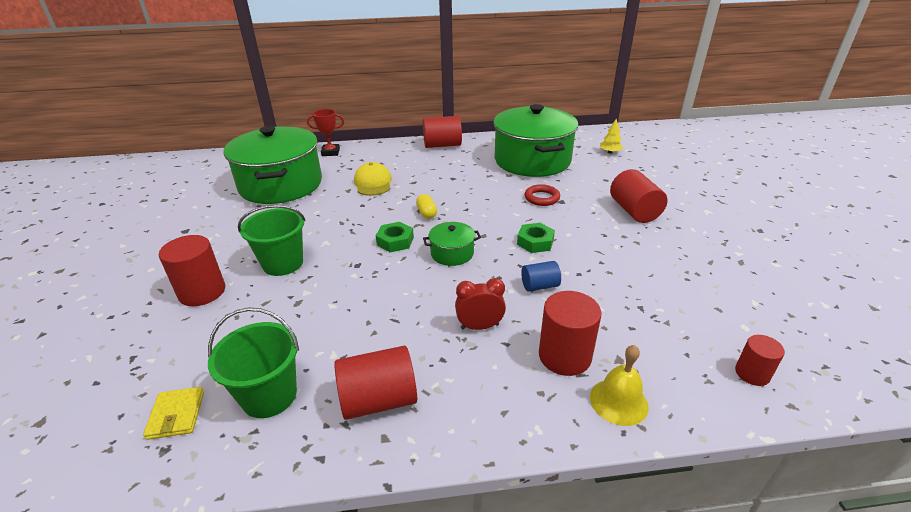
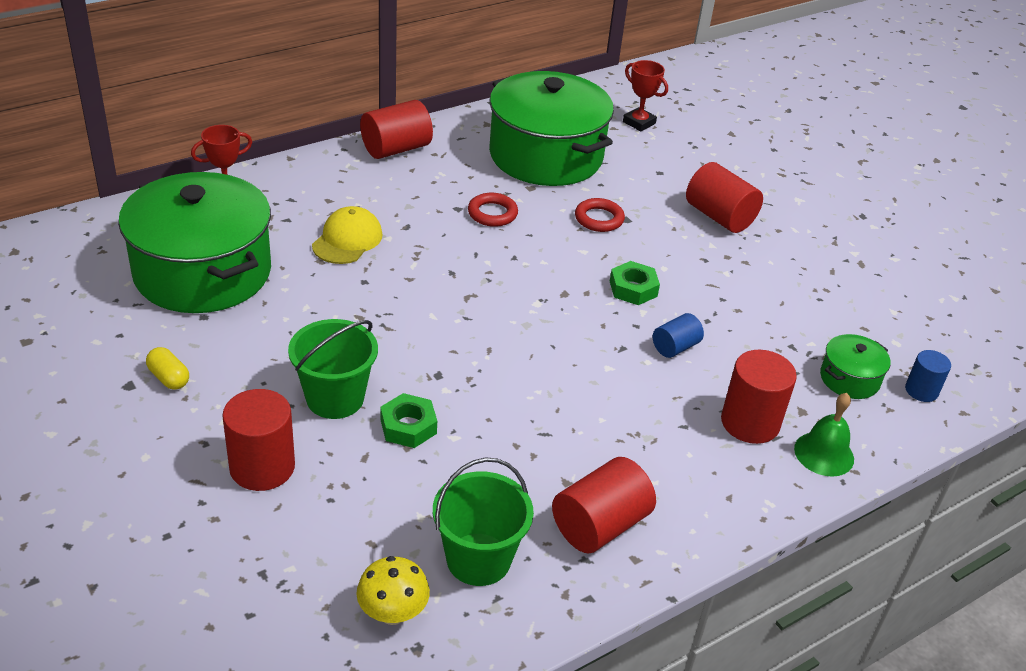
camera: 30 degrees left, 5 degrees up
yellow wallet [143,387,204,440] -> yellow mushroom [356,556,430,625]
yellow cap [354,162,392,196] -> yellow cap turned 60 degrees clockwise [312,206,383,264]
green nut [376,222,414,252] -> green nut moved to [380,393,437,448]
yellow capsule [416,194,437,219] -> yellow capsule moved to [146,347,189,390]
green pot [423,222,481,266] -> green pot moved to [820,334,891,399]
red clock [455,278,506,330] -> none
yellow bell [590,345,649,426] -> green bell [794,393,854,477]
yellow tree [600,119,623,154] -> red trophy [623,60,668,131]
red cylinder [735,335,785,386] -> blue cylinder [905,350,951,402]
none -> red ring [468,193,518,227]

